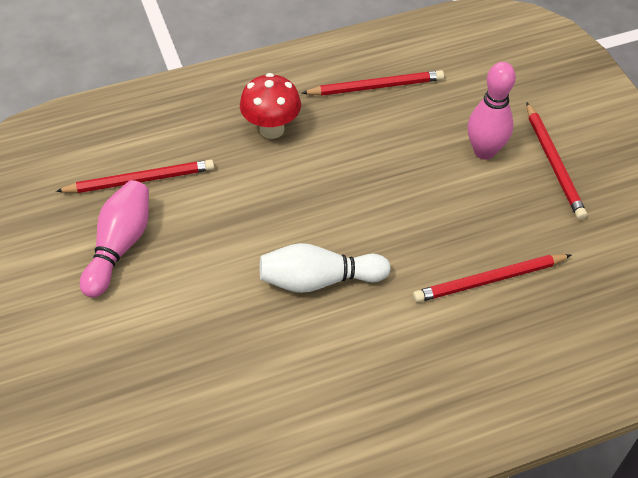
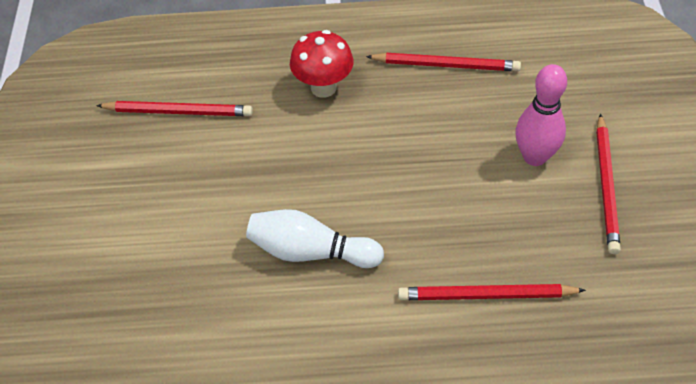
camera: 20 degrees right, 0 degrees up
pink bowling pin [80,180,149,298] -> none

